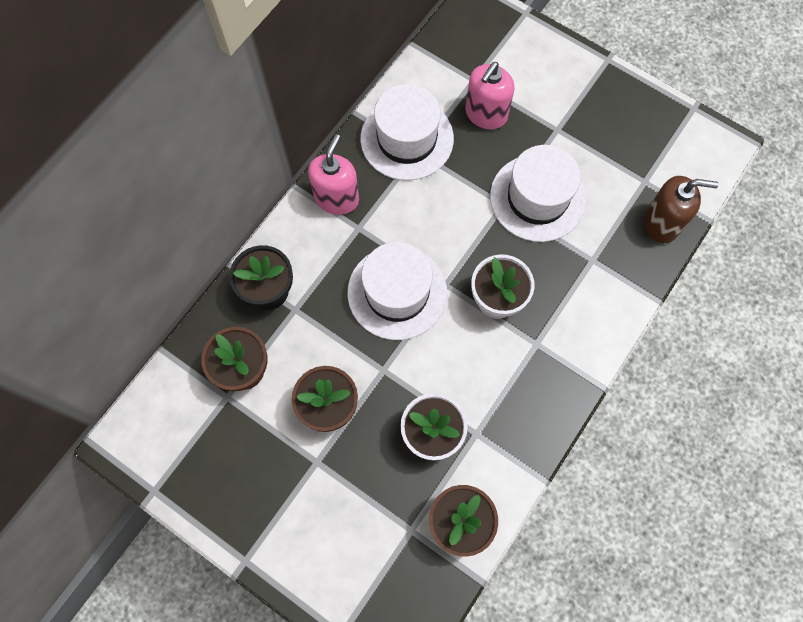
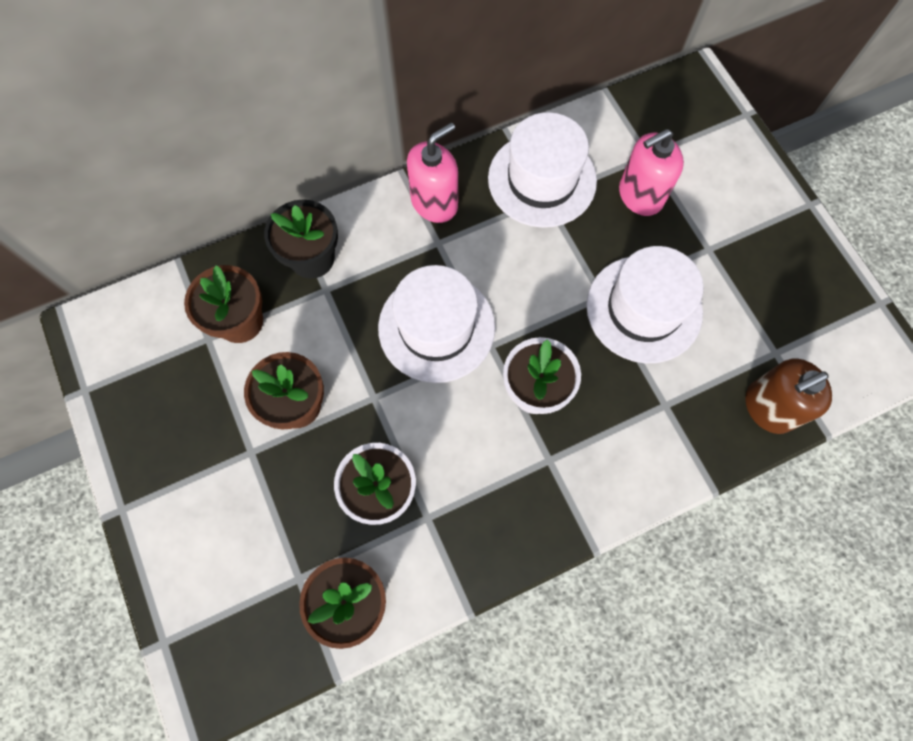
camera: 30 degrees right, 0 degrees up
brown soap dispenser [644,176,719,243] -> brown soap dispenser turned 120 degrees clockwise [745,358,832,434]

